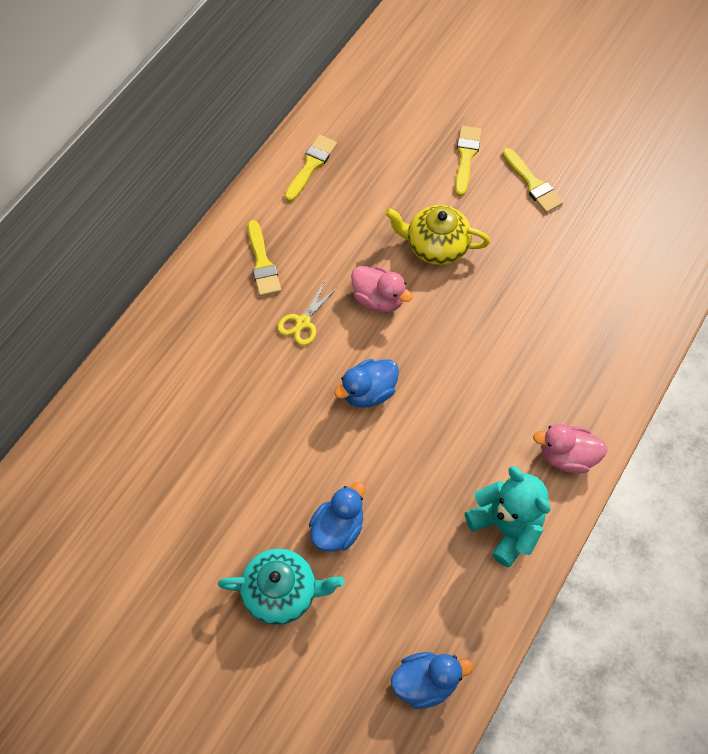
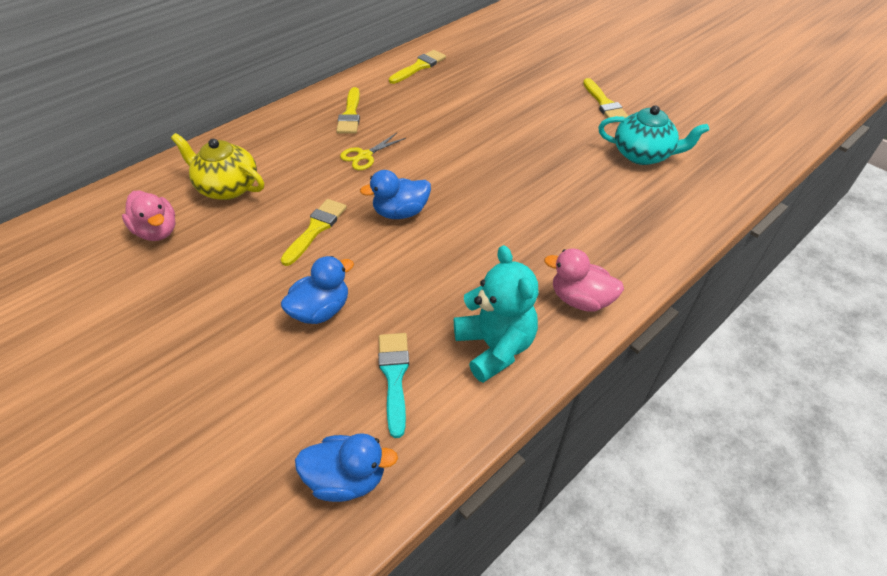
camera: 15 degrees right, 15 degrees down
turquoise teapot [218,548,344,625] -> turquoise teapot moved to [598,105,709,165]
pink duck [351,266,413,312] -> pink duck moved to [122,190,176,241]
yellow teapot [385,205,490,265] -> yellow teapot moved to [171,133,264,200]
yellow brush [455,126,482,196] -> yellow brush moved to [281,199,347,266]
none -> turquoise brush [378,333,409,438]

